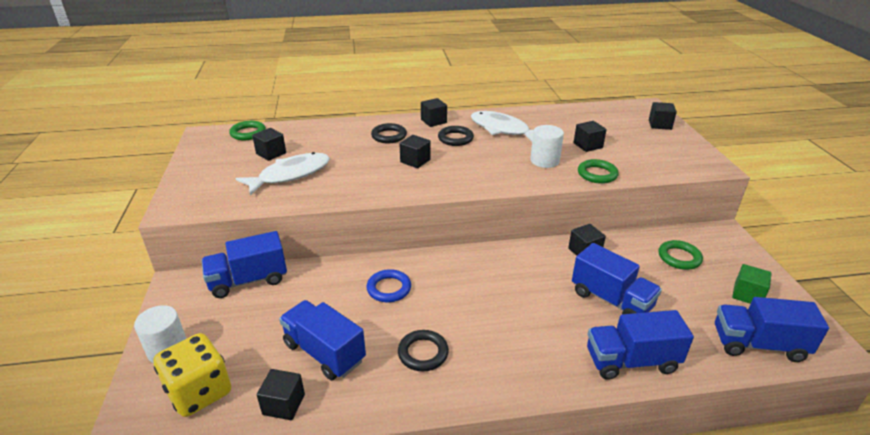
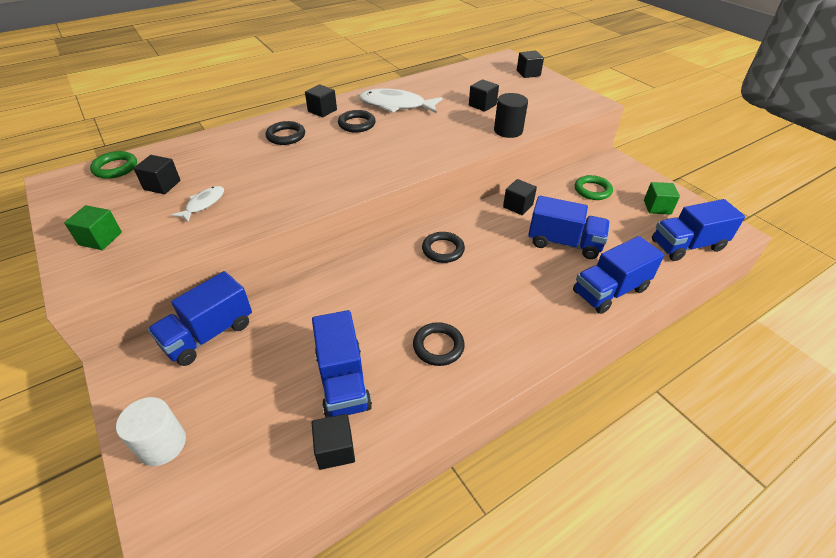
camera: 25 degrees left, 10 degrees up
yellow dice [153,333,231,417] -> none
white fish [236,152,330,195] -> white fish [172,186,224,222], size x0.54
blue truck [279,300,366,380] -> blue truck turned 120 degrees counterclockwise [312,310,372,418]
blue ring [366,269,411,302] -> none
black cube [400,135,431,168] -> none
white cylinder [530,125,564,168] -> none
green ring [578,159,619,184] -> black cylinder [494,93,528,138]
none -> green cube [64,205,122,250]
none -> black ring [422,232,465,263]

